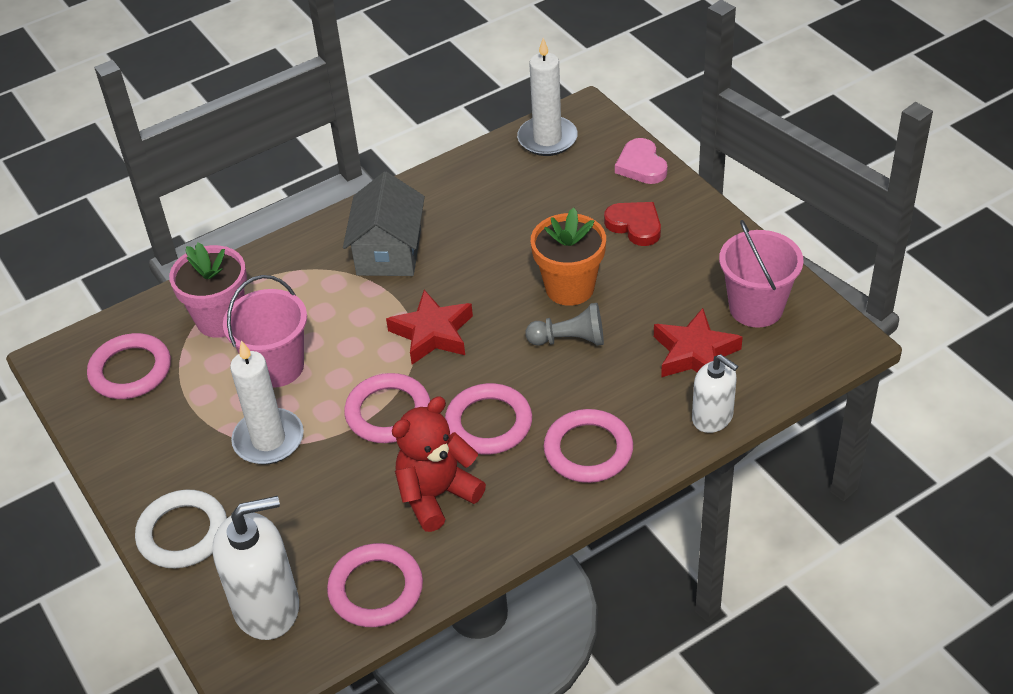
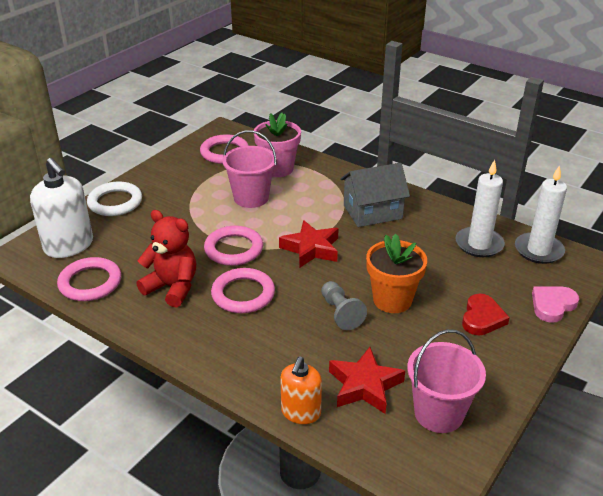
camera: 65 degrees right, 10 degrees down
white candle [230,340,304,464] -> white candle moved to [455,160,505,257]
pink ring [544,409,633,483] -> none
white soap dispenser [692,354,738,433] -> orange soap dispenser [280,357,322,424]

